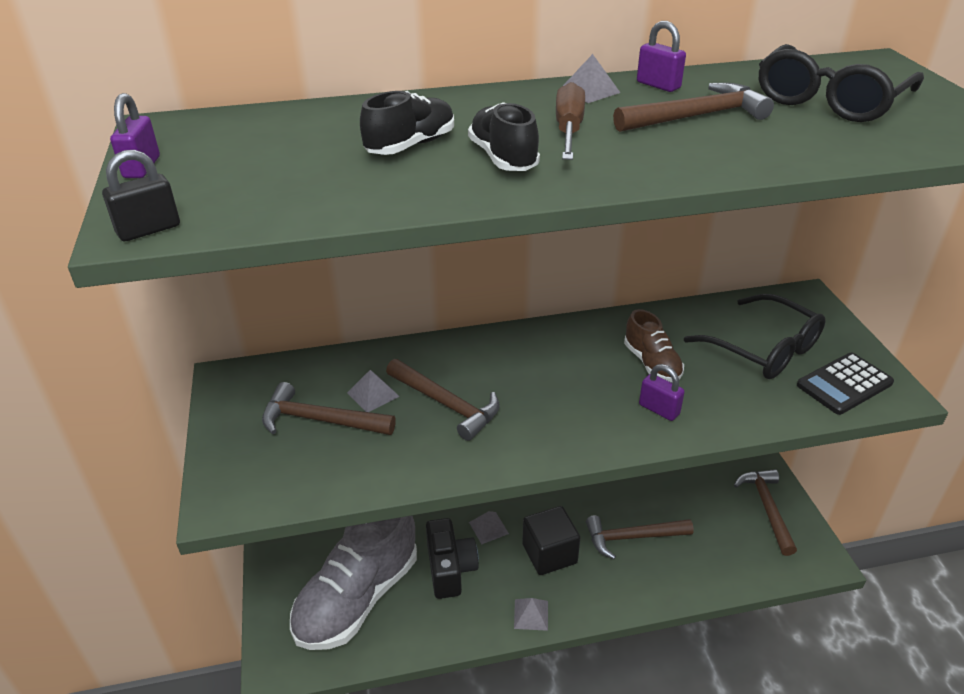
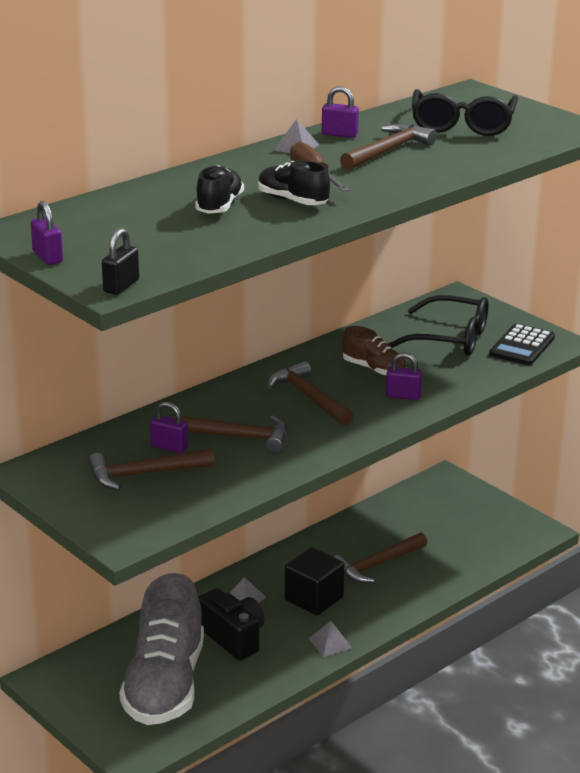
camera: 30 degrees left, 10 degrees down
grey pyramid [347,370,400,412] -> purple padlock [150,402,188,453]
brown hammer [734,469,797,556] -> brown hammer moved to [267,361,353,426]

